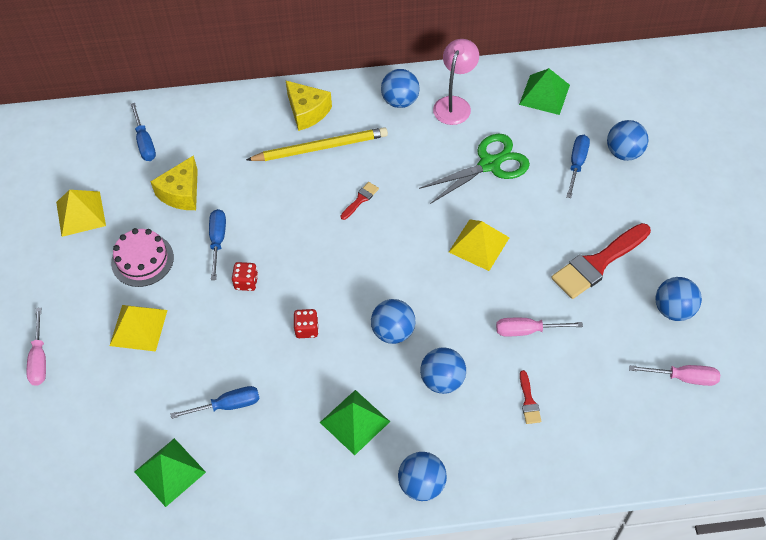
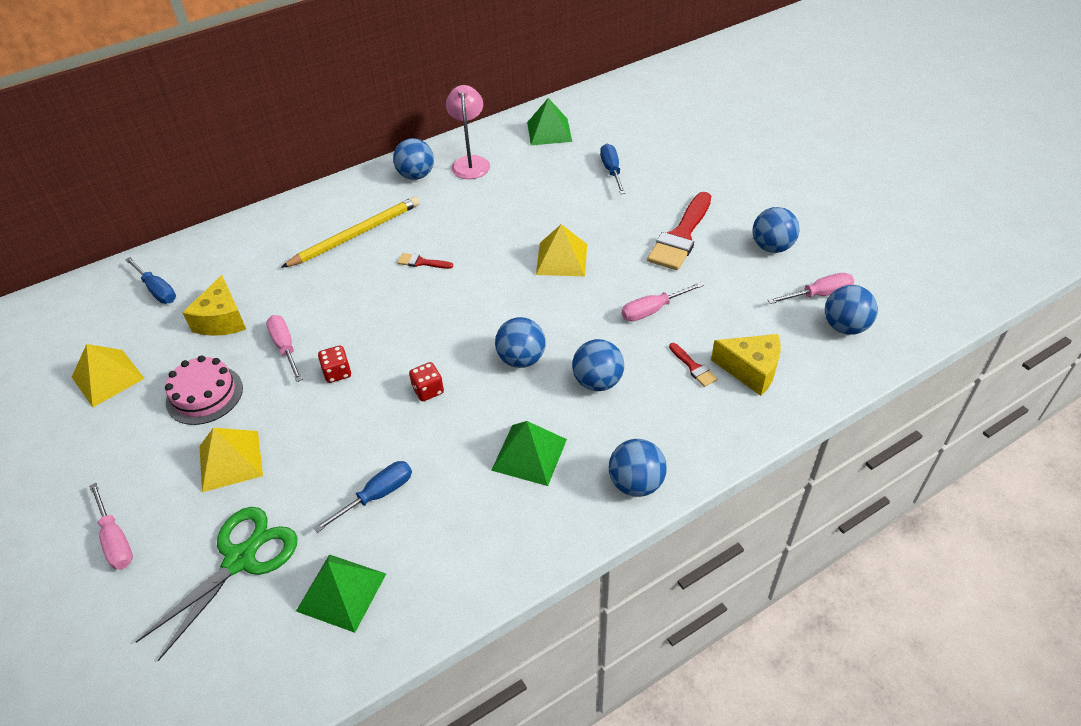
camera: 25 degrees left, 10 degrees down
blue screwdriver [209,209,226,280] -> pink screwdriver [266,315,303,382]
yellow cheese [285,80,332,131] -> yellow cheese moved to [711,334,781,396]
red brush [341,182,379,220] -> red brush turned 90 degrees counterclockwise [397,253,453,269]
green scissors [419,134,530,204] -> green scissors moved to [136,507,298,661]
blue ball [607,120,649,161] -> blue ball moved to [825,285,878,335]

